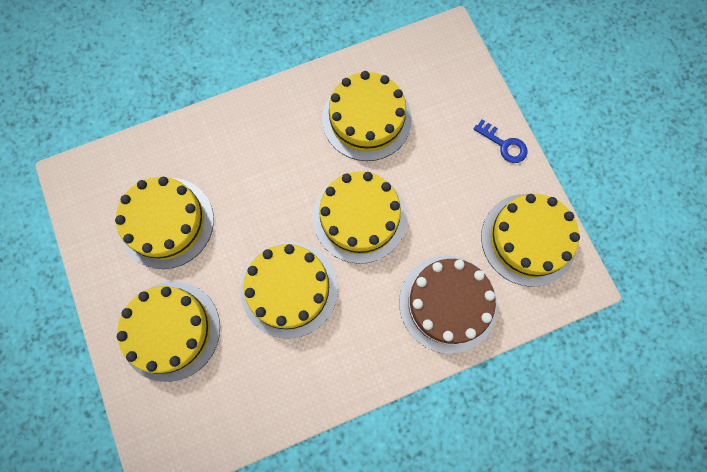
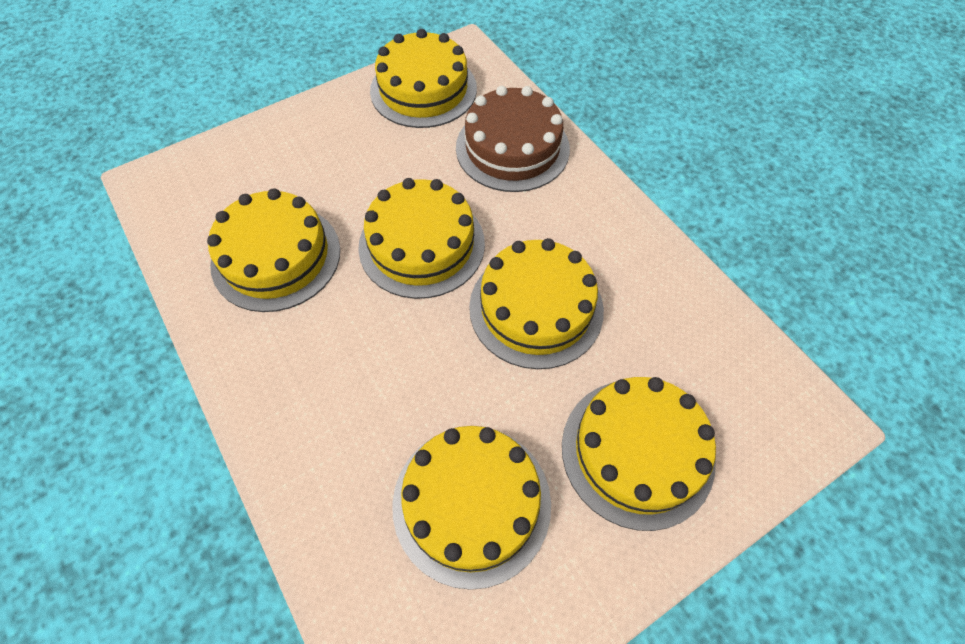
camera: 100 degrees left, 15 degrees down
blue key [474,120,527,163] -> none

